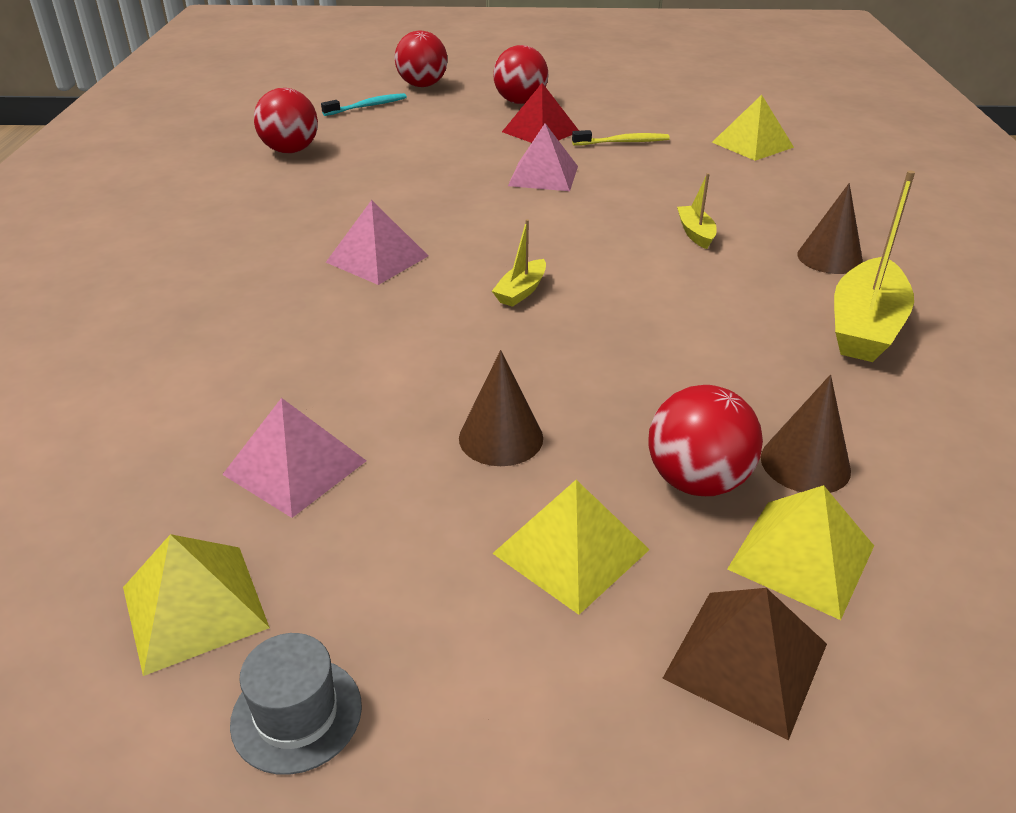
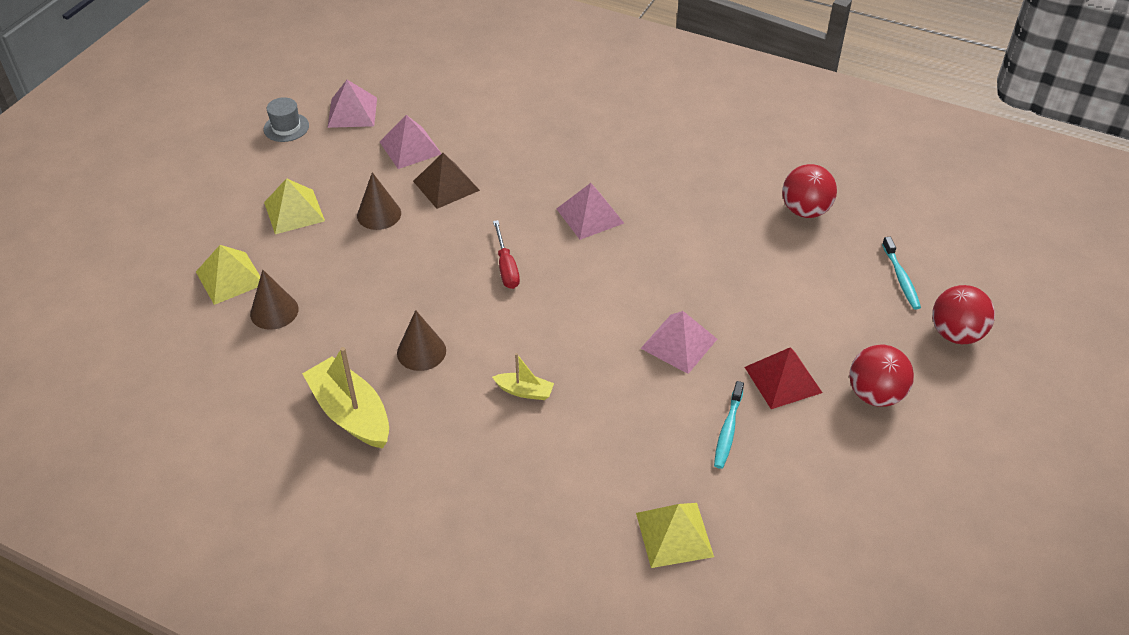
camera: 115 degrees right, 10 degrees up
yellow pyramid [123,534,270,676] -> pink pyramid [327,80,377,128]
yellow boat [492,219,546,307] -> red screwdriver [493,220,520,289]
yellow toothbrush [572,130,670,145] -> turquoise toothbrush [714,381,744,469]
red ball [648,385,763,496] -> none
brown pyramid [662,588,827,740] -> brown pyramid moved to [413,153,480,209]
brown cone [797,183,863,274] -> brown cone moved to [397,310,446,371]

